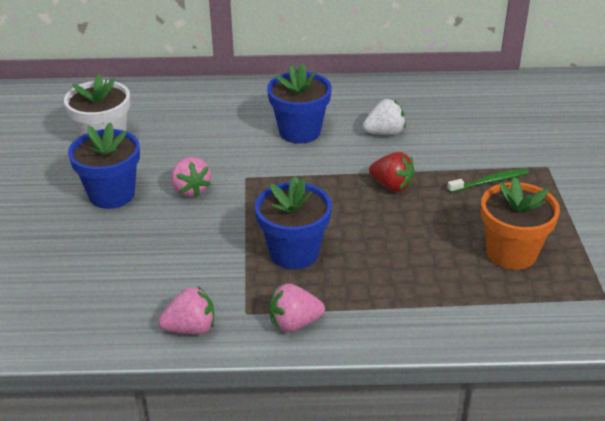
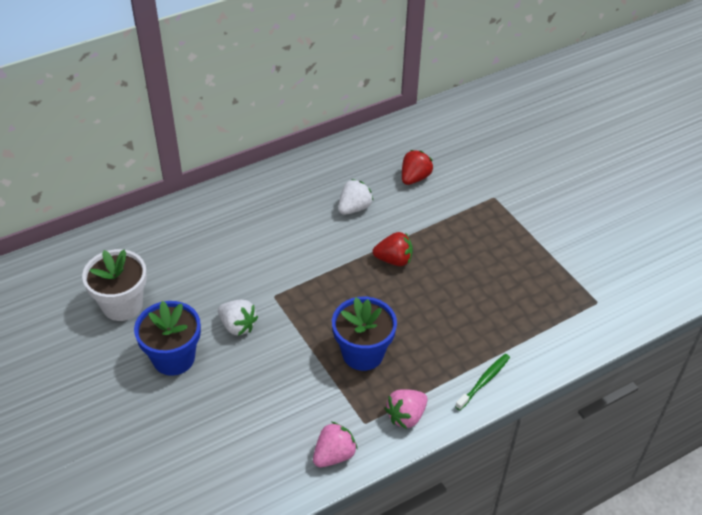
camera: 30 degrees left, 10 degrees up
pink strawberry [171,157,211,197] -> white strawberry [218,300,258,336]
blue flower pot [267,64,331,144] -> none
green toothbrush [447,168,529,193] -> green toothbrush moved to [455,354,510,410]
orange flower pot [481,177,560,270] -> none
none -> red strawberry [402,150,433,185]

